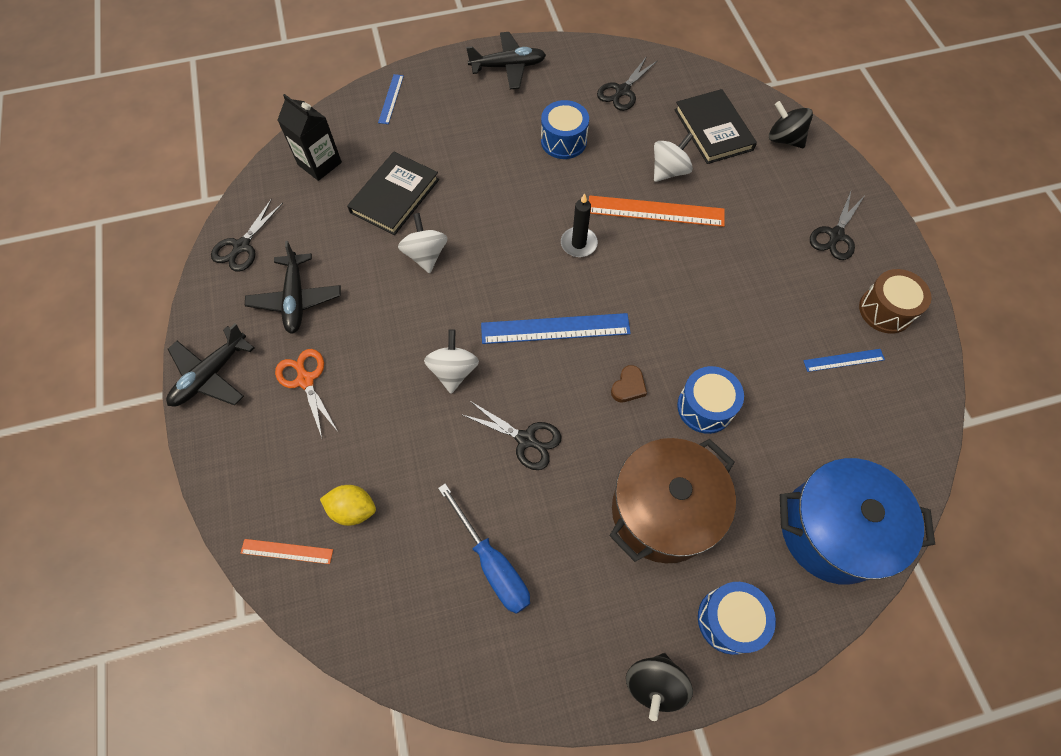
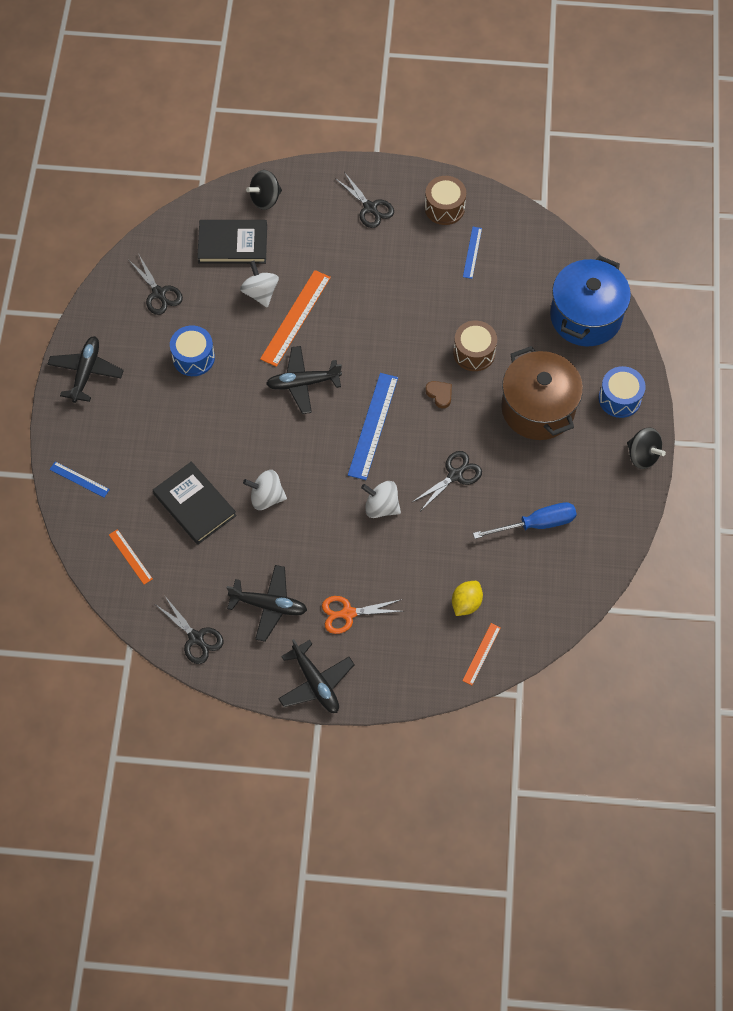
camera: 70 degrees left, 0 degrees up
black carton [277,94,342,181] -> orange ruler [109,529,153,585]
black candle [561,193,598,257] -> black plane [266,346,342,414]
blue drum [677,366,744,434] -> brown drum [453,320,497,371]

